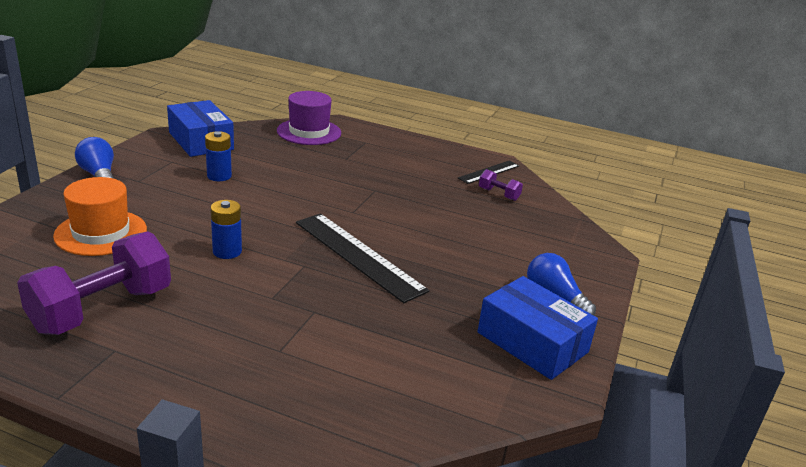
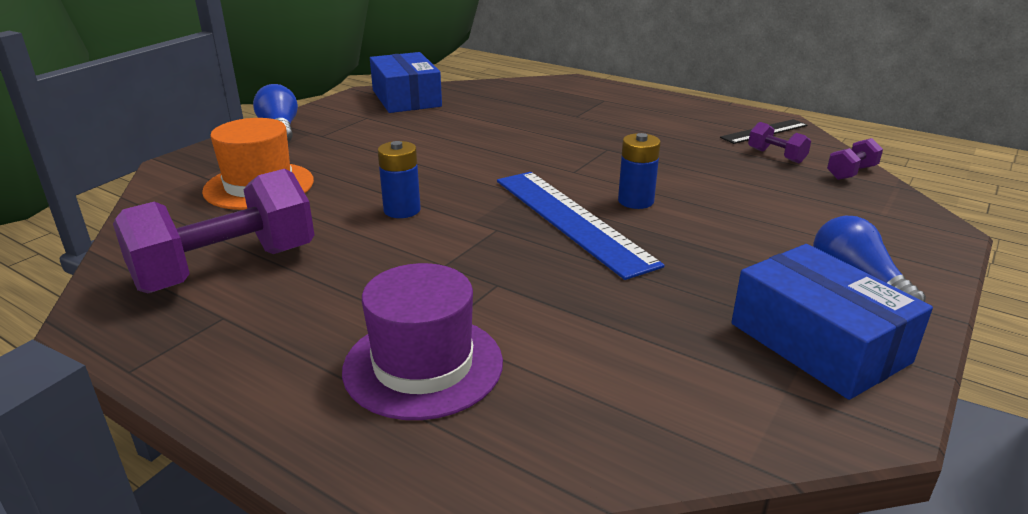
camera: 15 degrees right, 0 degrees up
blue battery [205,131,232,181] -> blue battery moved to [618,133,660,209]
purple hat [277,91,341,145] -> purple hat moved to [342,263,503,420]
black ruler [296,214,429,303] -> blue ruler [497,172,665,280]
none -> purple dumbbell [827,138,883,180]

